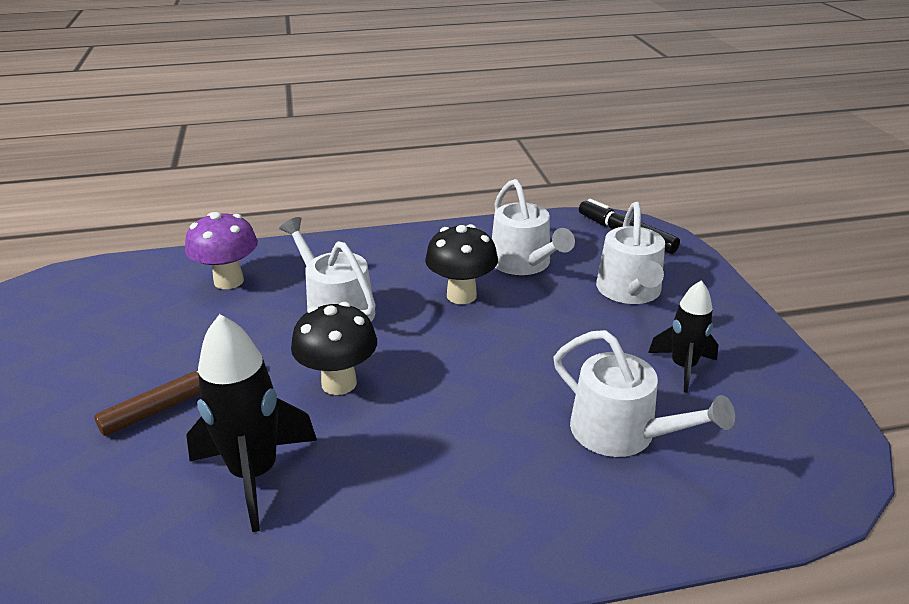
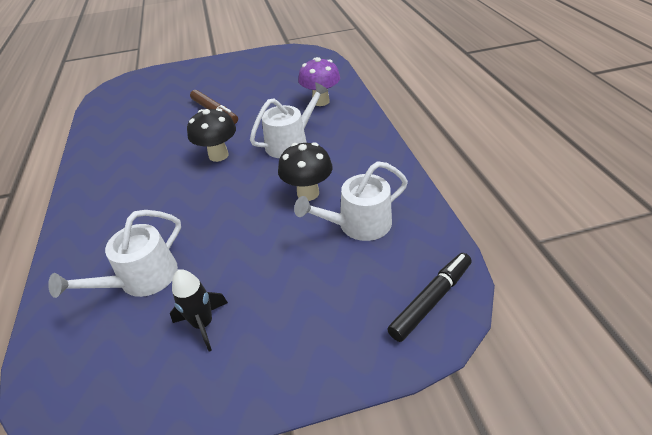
camera: 90 degrees right, 10 degrees up
black rocket [186,314,317,532] -> none
white watering can [596,202,665,304] -> none

